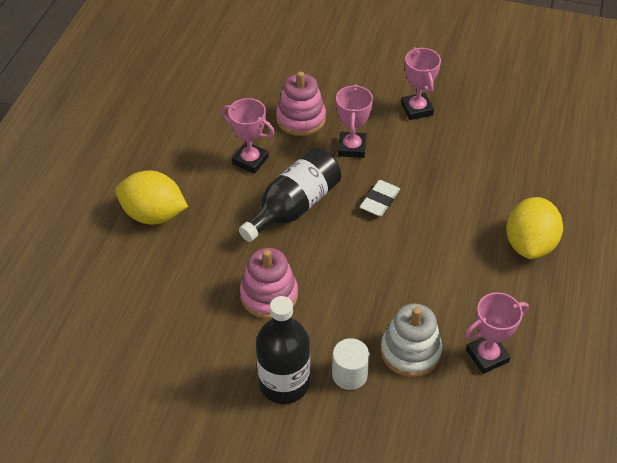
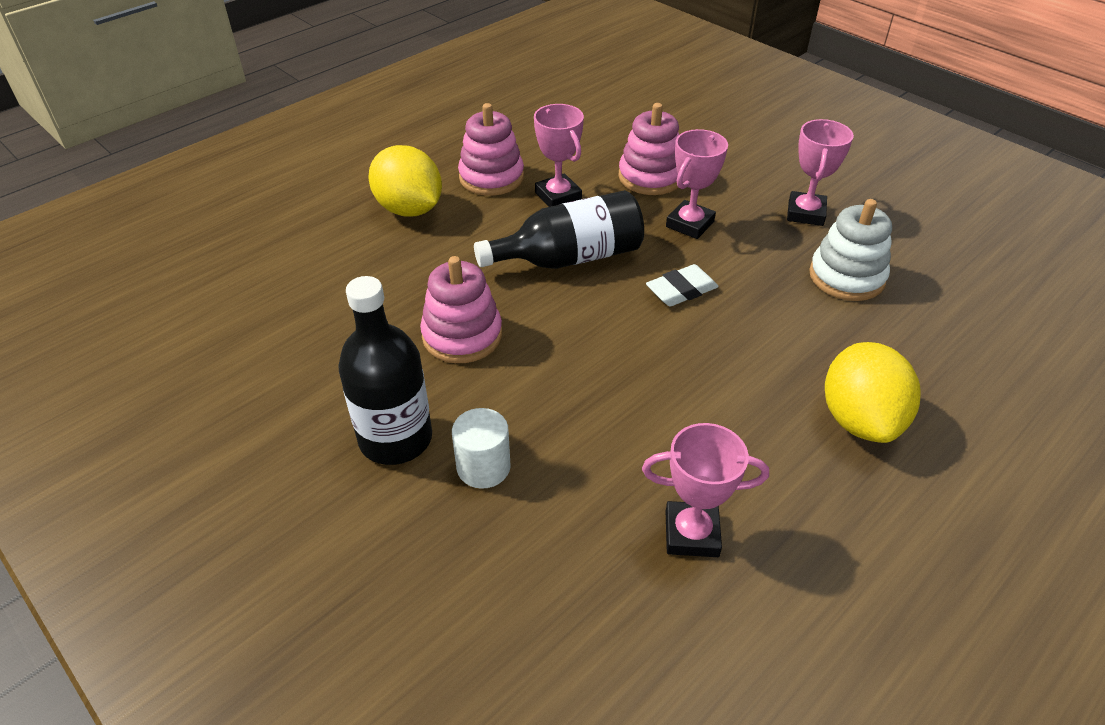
camera: 30 degrees right, 5 degrees down
white stacking toy [381,303,442,377] -> white stacking toy moved to [809,199,892,301]
yellow lemon [506,197,563,259] -> yellow lemon turned 45 degrees counterclockwise [825,342,921,443]
none -> pink stacking toy [458,103,524,196]

